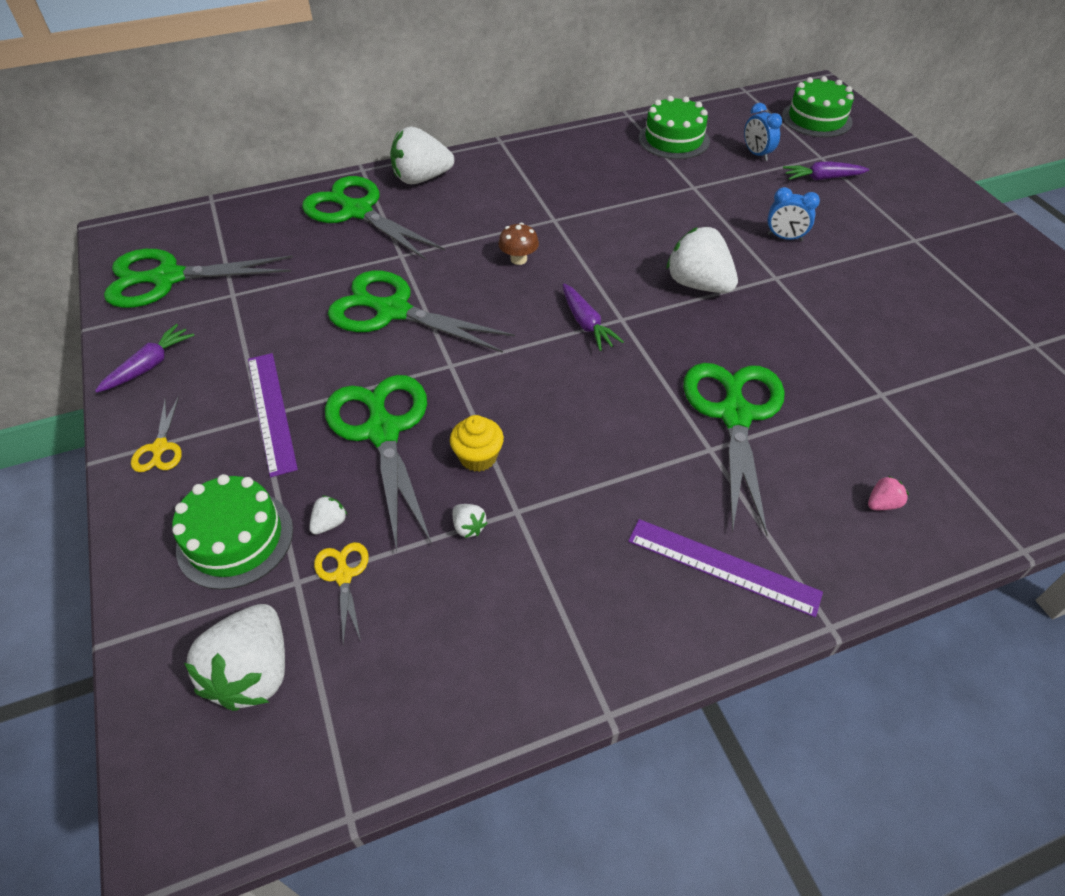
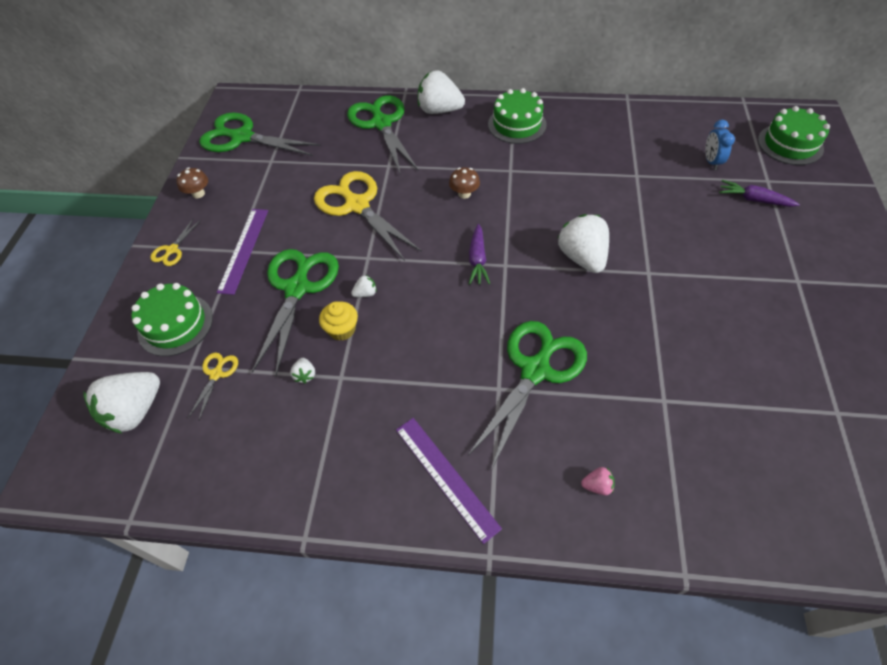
camera: 30 degrees right, 5 degrees up
purple carrot [95,324,195,393] -> brown mushroom [176,167,208,198]
white strawberry [309,496,347,535] -> white strawberry moved to [351,275,377,297]
green scissors [328,271,515,353] -> yellow scissors [314,171,422,261]
green cake [639,96,710,159] -> green cake moved to [488,88,547,144]
blue clock [767,187,820,241] -> none

